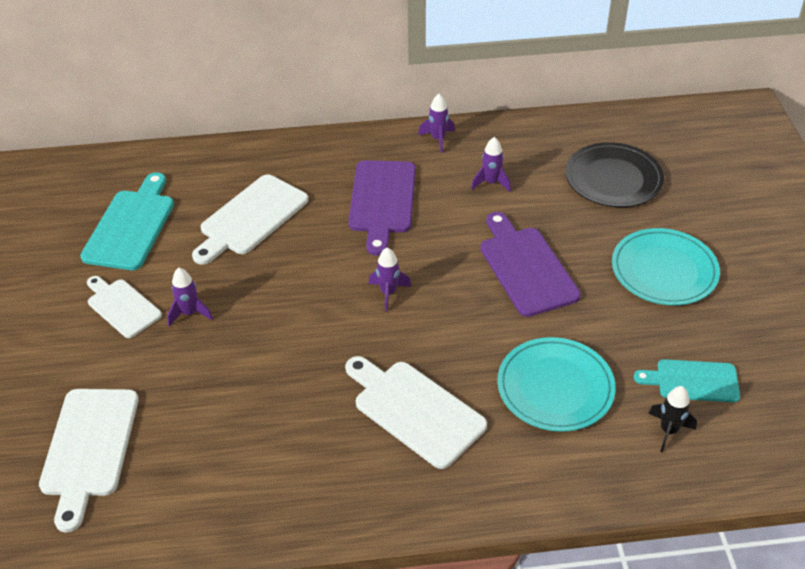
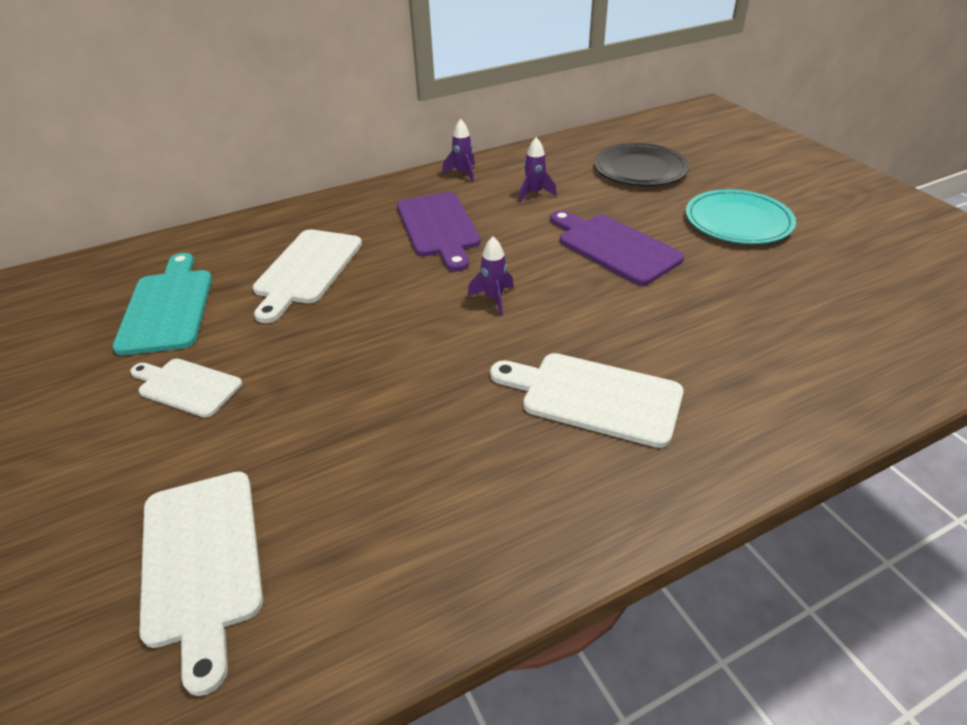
camera: 20 degrees left, 5 degrees down
purple rocket [167,268,213,326] -> none
turquoise plate [497,337,616,432] -> none
turquoise cutting board [634,359,740,402] -> none
black rocket [648,386,697,453] -> none

